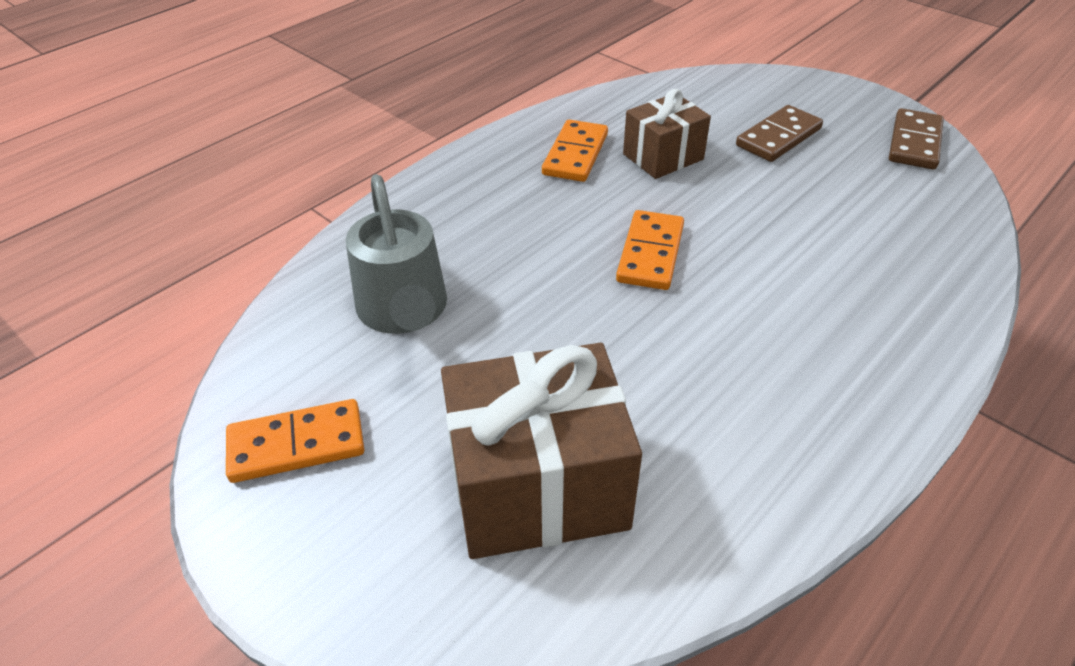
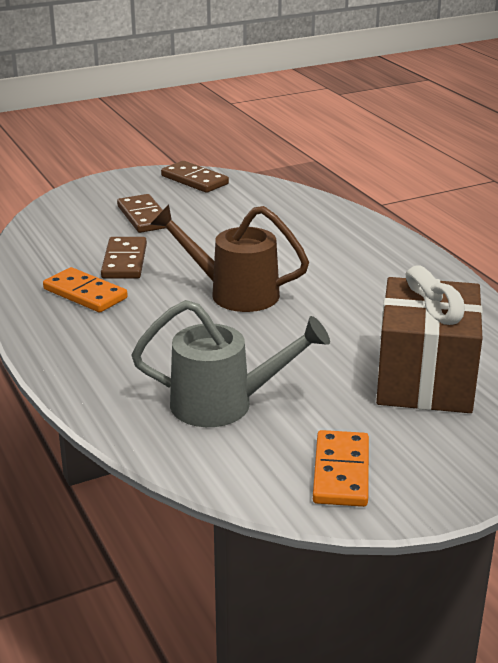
camera: 70 degrees left, 15 degrees down
orange domino [616,210,684,290] -> brown watering can [150,205,309,312]
brown gift [623,89,711,179] -> brown domino [101,237,147,279]

